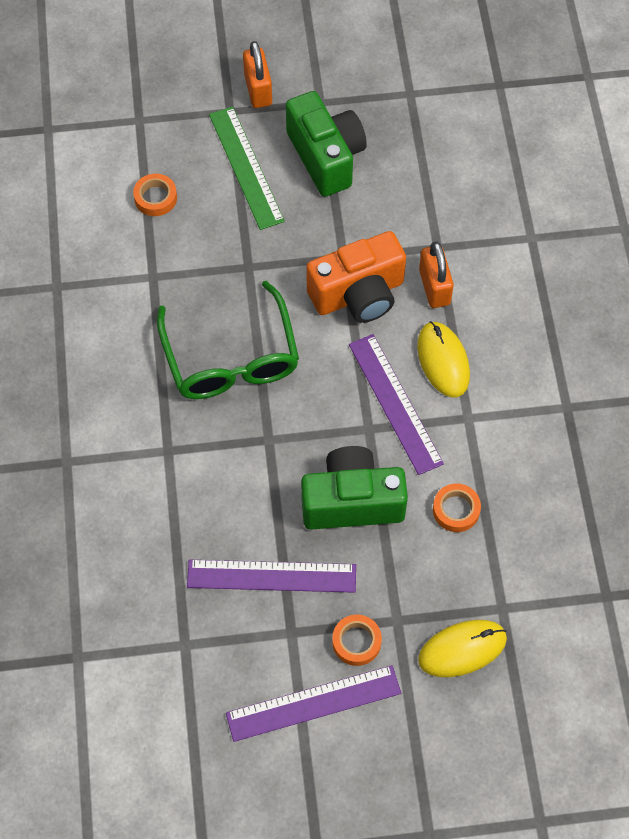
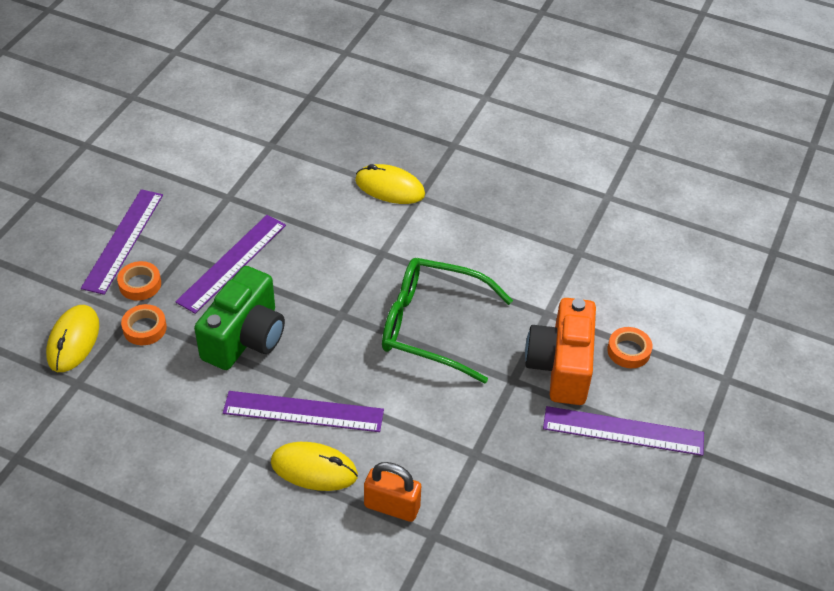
camera: 120 degrees right, 15 degrees down
green ruler [209,106,285,230] -> purple ruler [543,406,704,456]
orange padlock [243,41,272,108] -> none
green camera [286,91,367,197] -> none
orange camera [306,231,406,323] -> orange camera moved to [525,298,596,405]
orange tape [433,484,481,532] -> orange tape moved to [121,304,167,345]
none -> yellow mouse [355,164,425,204]

